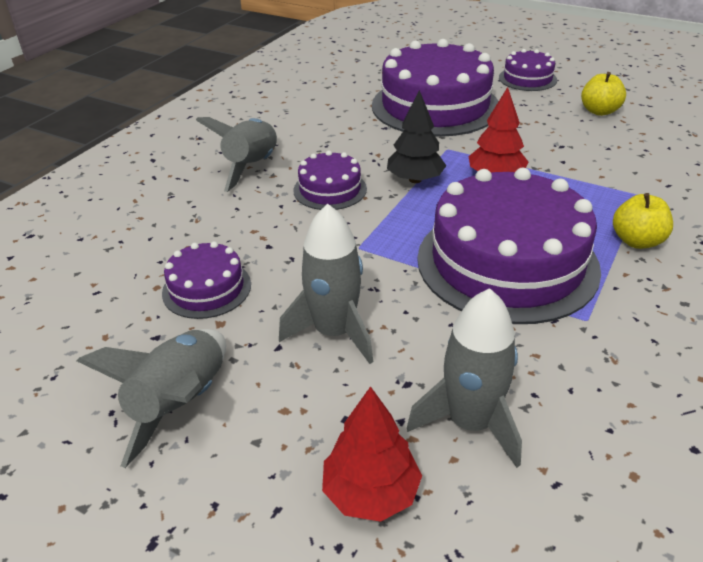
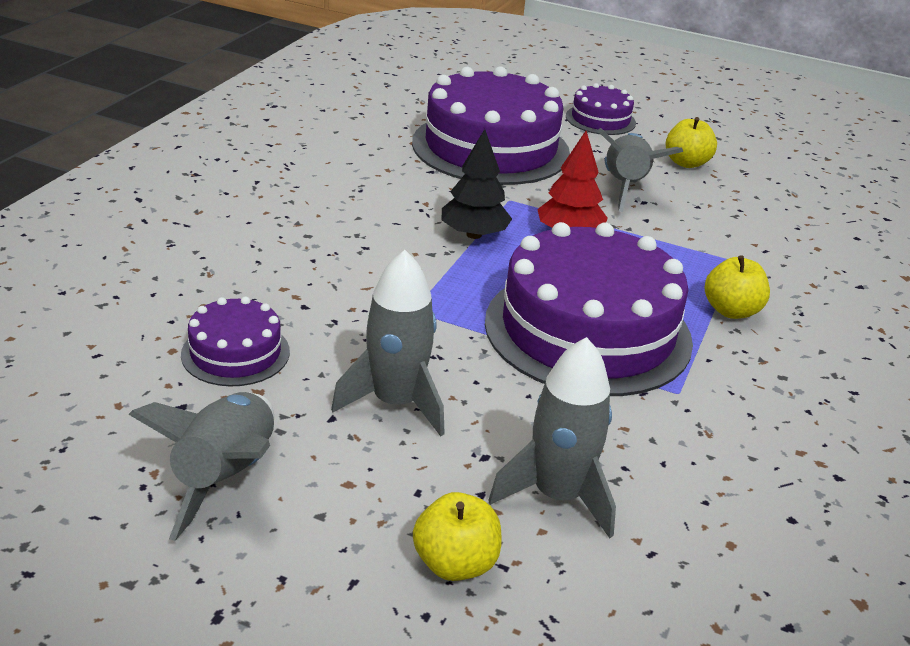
camera: 10 degrees left, 5 degrees down
grey rocket [196,117,277,192] -> grey rocket moved to [597,128,683,212]
purple cake [293,150,367,210] -> none
red tree [322,386,422,522] -> yellow apple [413,492,502,581]

